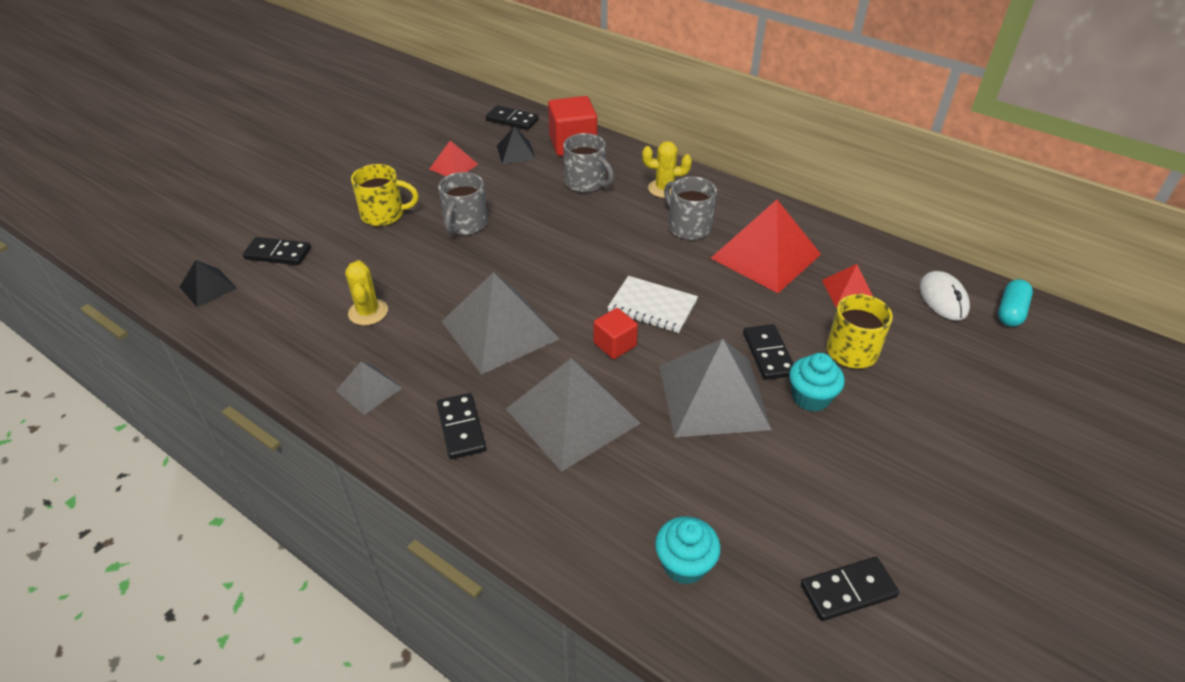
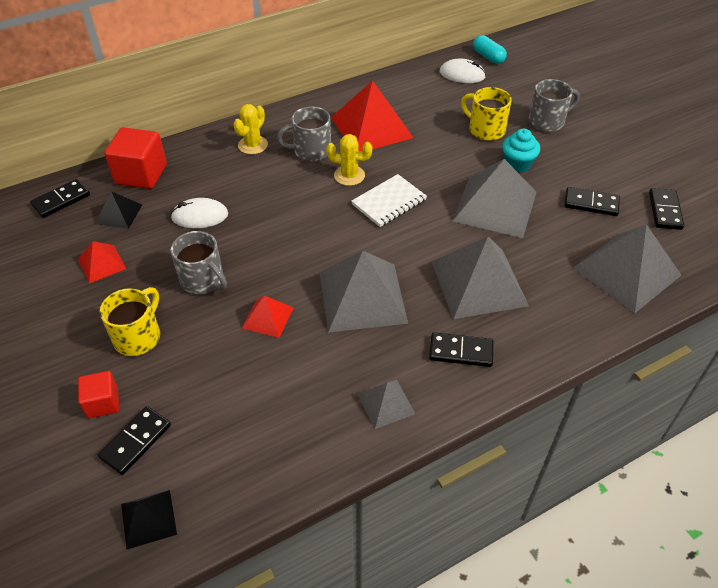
camera: 65 degrees left, 5 degrees up
yellow cactus [345,260,388,325] -> yellow cactus moved to [326,134,372,186]
grey mug [563,133,614,193] -> grey mug moved to [528,79,580,132]
red cube [594,308,638,359] -> red cube moved to [78,371,119,418]
turquoise cupcake [655,516,721,585] -> grey pyramid [573,224,681,313]
black domino [743,324,794,380] -> black domino moved to [564,187,620,216]
red pyramid [822,264,873,307] -> red pyramid moved to [242,295,294,338]
none -> white mouse [170,198,228,228]

